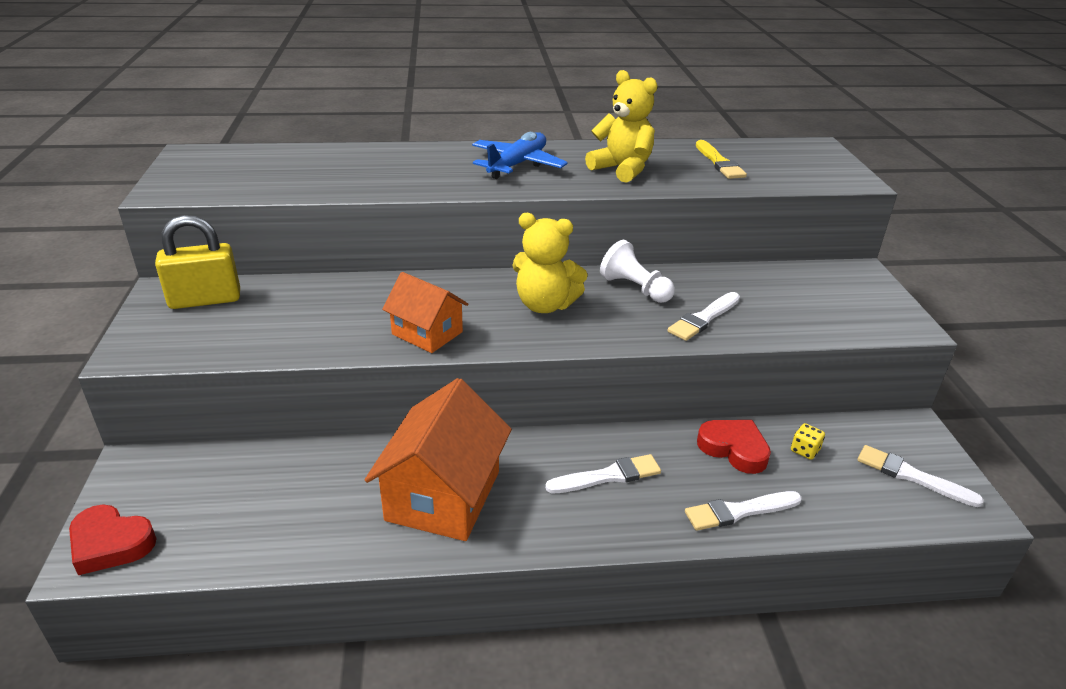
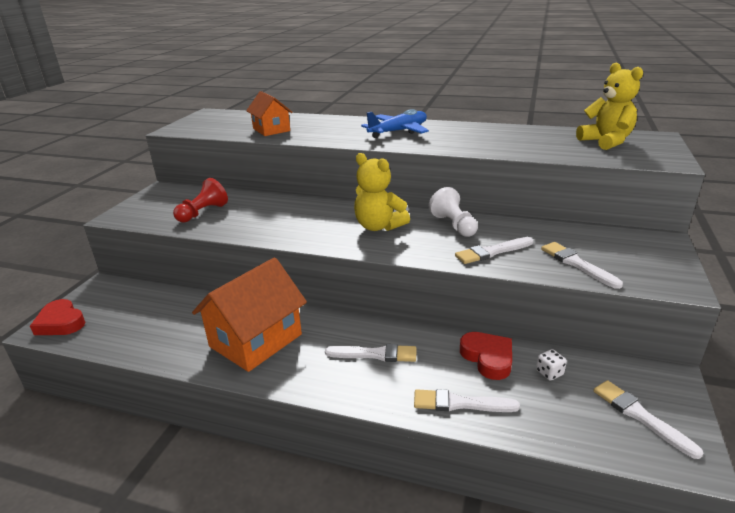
camera: 25 degrees right, 5 degrees down
yellow padlock [155,215,240,309] -> none
orange house [382,272,469,353] -> orange house moved to [246,91,293,136]
yellow teddy bear [585,70,657,183] -> yellow teddy bear moved to [576,63,643,150]
yellow brush [696,140,747,179] -> none
yellow dice [791,423,825,460] -> white dice [536,349,567,381]
none -> red pawn [173,178,228,223]
none -> white brush [541,242,623,289]

